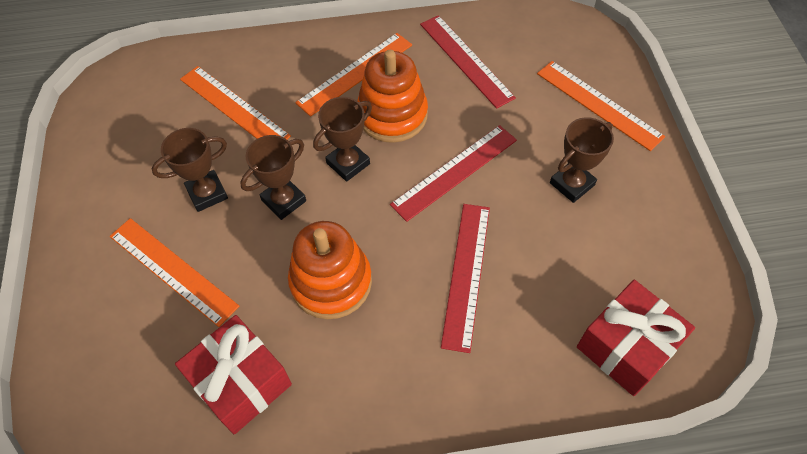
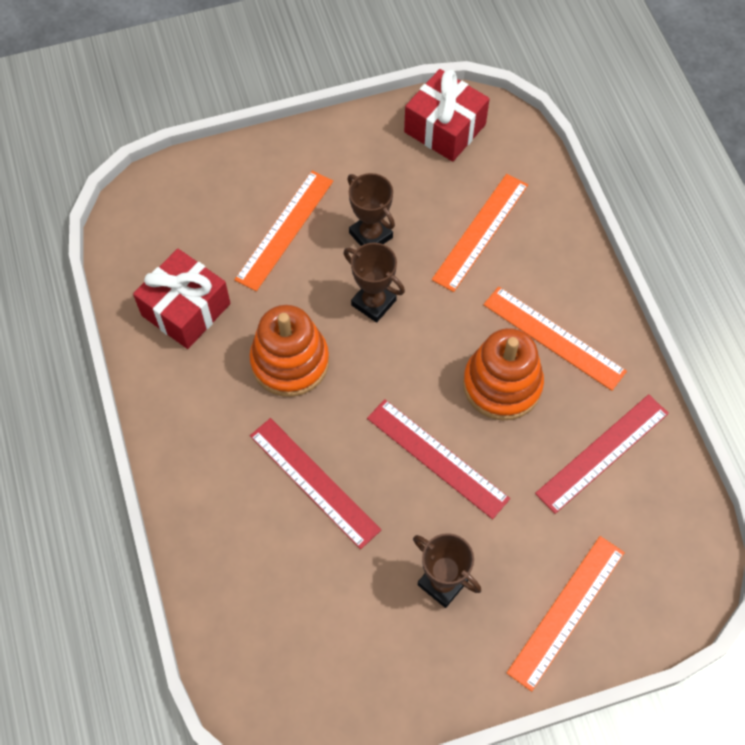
camera: 80 degrees right, 5 degrees up
brown trophy [313,97,372,182] -> none
red ruler [441,204,490,353] -> red ruler turned 45 degrees clockwise [250,418,381,549]
red gift [577,280,695,396] -> red gift moved to [404,69,490,162]

